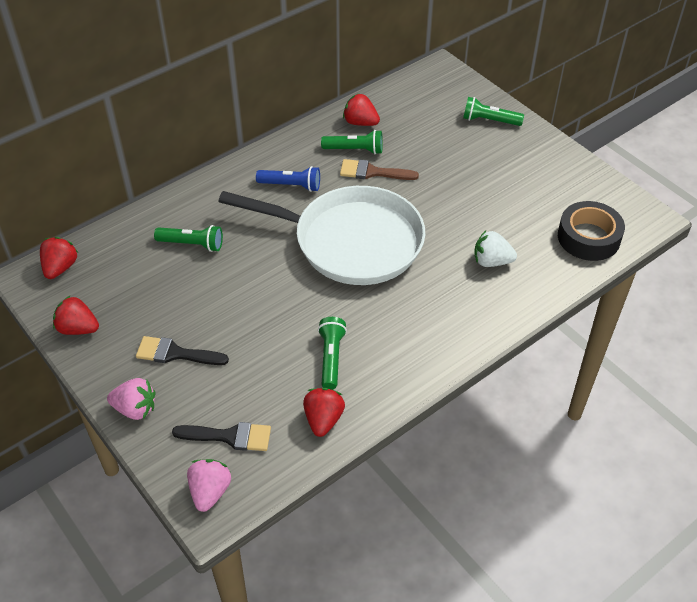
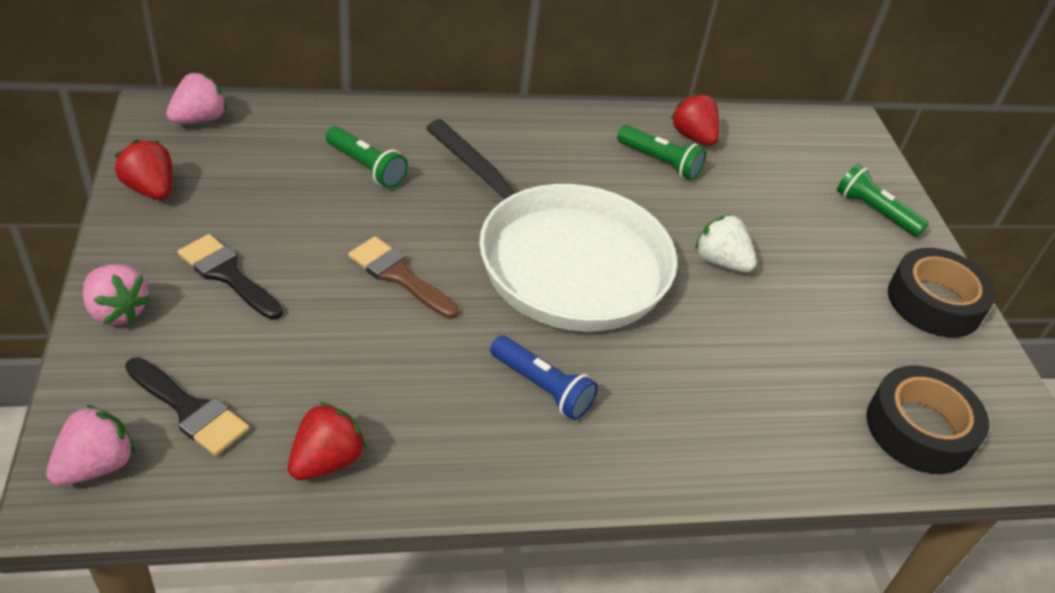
camera: 25 degrees right, 5 degrees down
red strawberry [40,237,78,279] -> pink strawberry [166,72,227,124]
blue flashlight [256,166,320,192] -> blue flashlight moved to [490,335,598,420]
green flashlight [318,317,347,390] -> none
brown brush [340,159,419,180] -> brown brush moved to [348,236,459,319]
white strawberry [474,231,517,267] -> white strawberry moved to [695,214,757,272]
none -> black tape [888,248,996,338]

